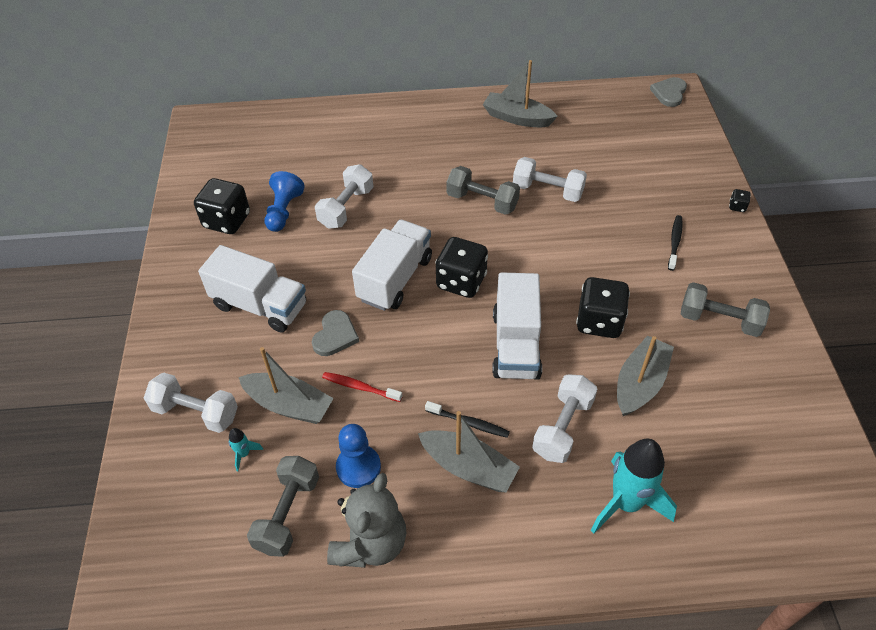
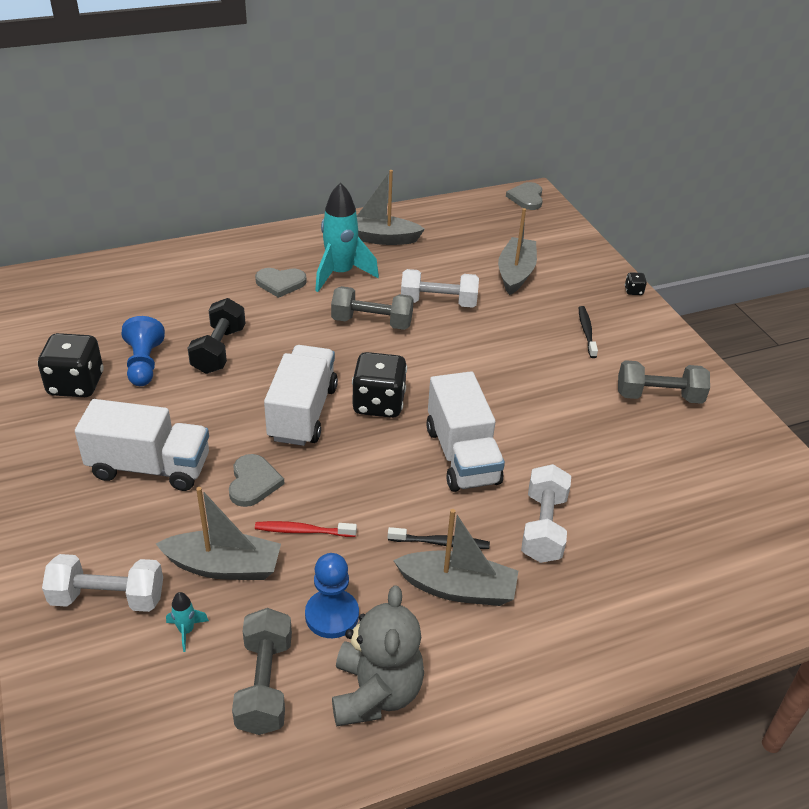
camera: 20 degrees left, 10 degrees down
white dumbbell [315,164,374,229] -> black dumbbell [187,298,245,374]
black dice [576,277,630,338] -> none
turquoise rocket [591,438,677,533] -> turquoise rocket moved to [315,182,379,292]
grey boat [617,335,674,416] -> grey boat moved to [498,208,537,295]
none -> grey heart [255,268,307,298]

